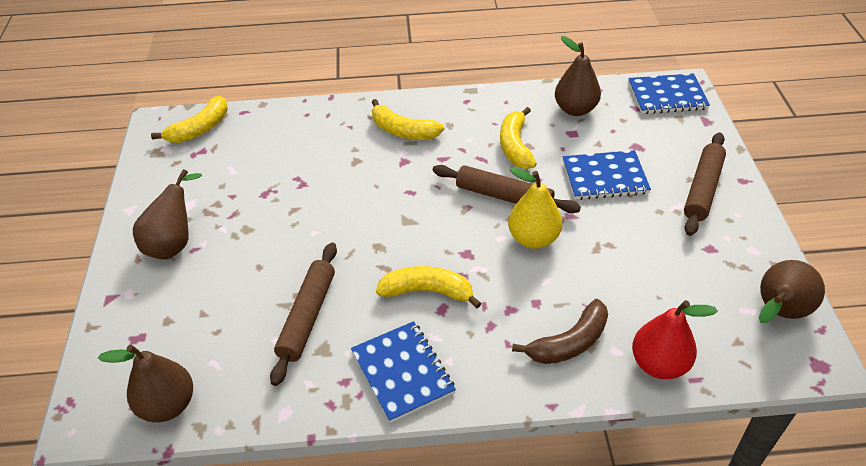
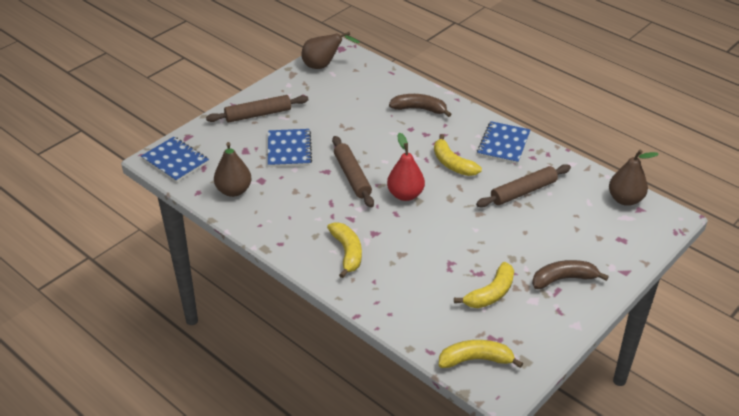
camera: 135 degrees left, 5 degrees down
brown pear [133,169,202,260] -> brown banana [532,260,609,289]
yellow banana [500,107,537,169] -> yellow banana moved to [454,262,514,308]
yellow pear [508,167,562,249] -> none
blue notebook [563,150,651,200] -> blue notebook turned 45 degrees clockwise [268,129,312,167]
red pear [632,300,718,379] -> red pear moved to [387,133,425,201]

